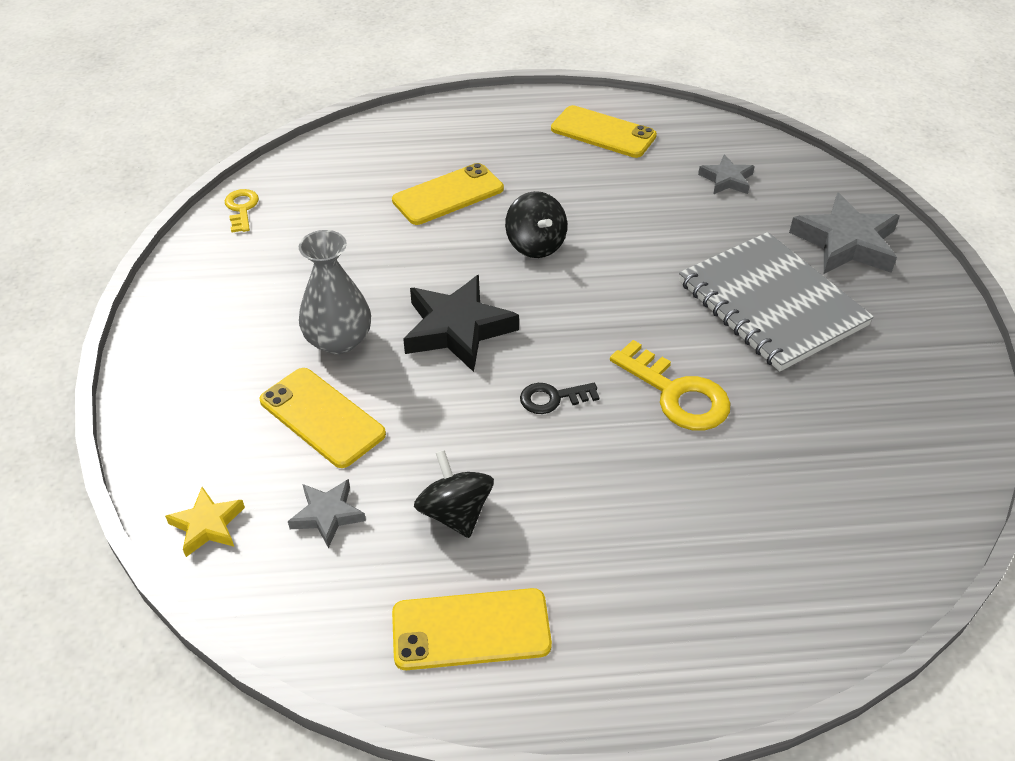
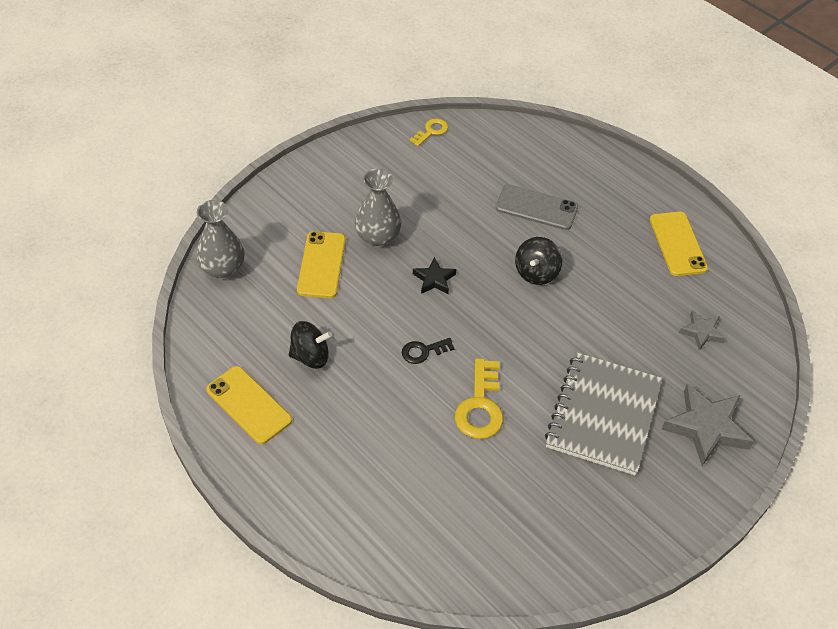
camera: 50 degrees right, 5 degrees up
yellow star [165,487,245,557] -> grey vase [196,200,245,278]
grey star [288,479,366,548] -> none
yellow phone [392,163,504,225] -> grey phone [495,184,578,230]
black star [403,275,519,372] -> black star [413,257,456,294], size x0.55
black spinning top [414,450,494,538] -> black spinning top turned 60 degrees clockwise [289,321,332,369]
black key [520,383,600,414] -> black key turned 60 degrees counterclockwise [402,338,455,364]

